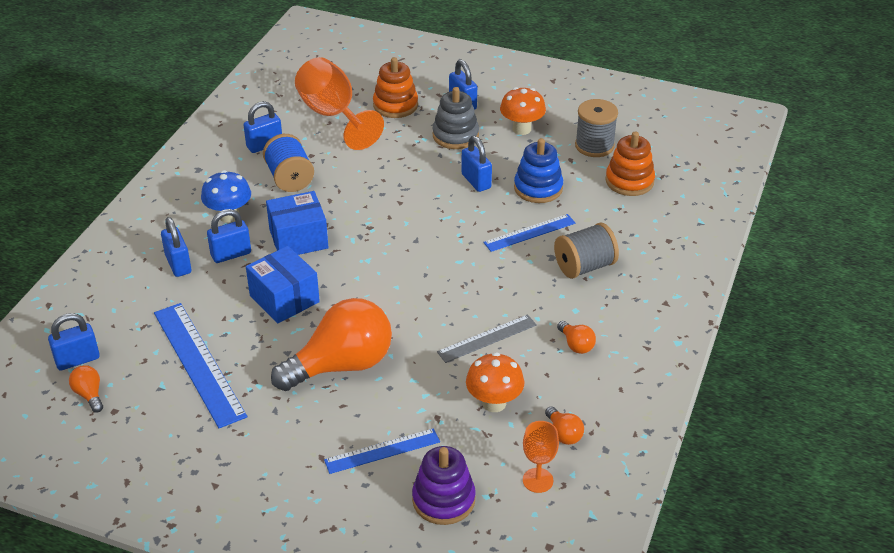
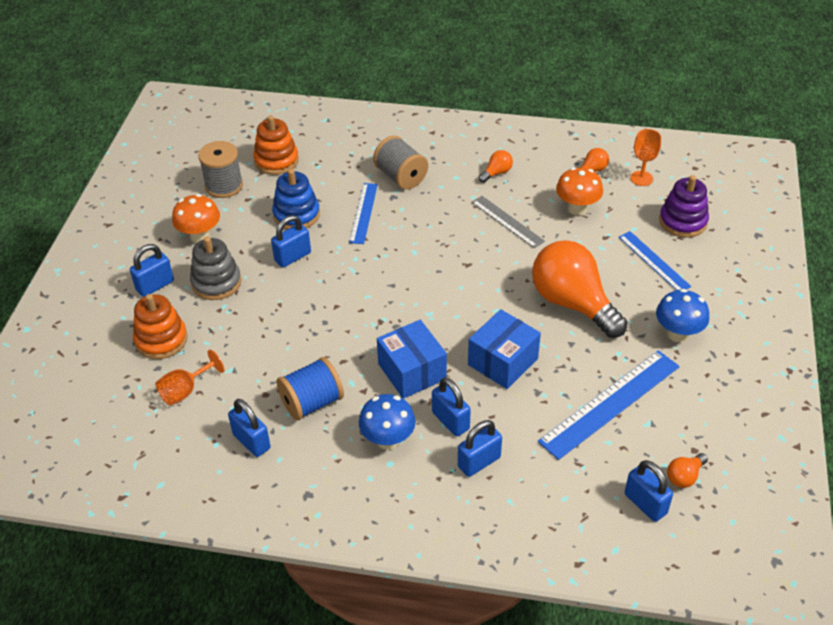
camera: 100 degrees left, 5 degrees up
orange goblet [295,57,384,150] -> orange goblet [155,350,225,406], size x0.52
blue ruler [483,214,575,252] -> blue ruler turned 45 degrees clockwise [349,183,378,244]
none -> blue mushroom [656,289,709,342]

